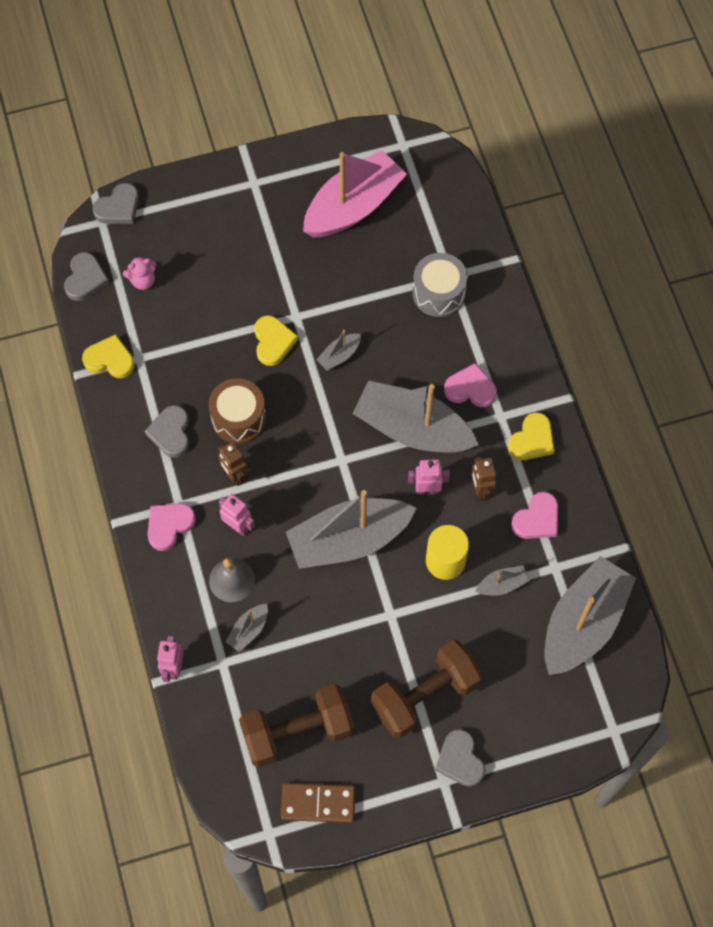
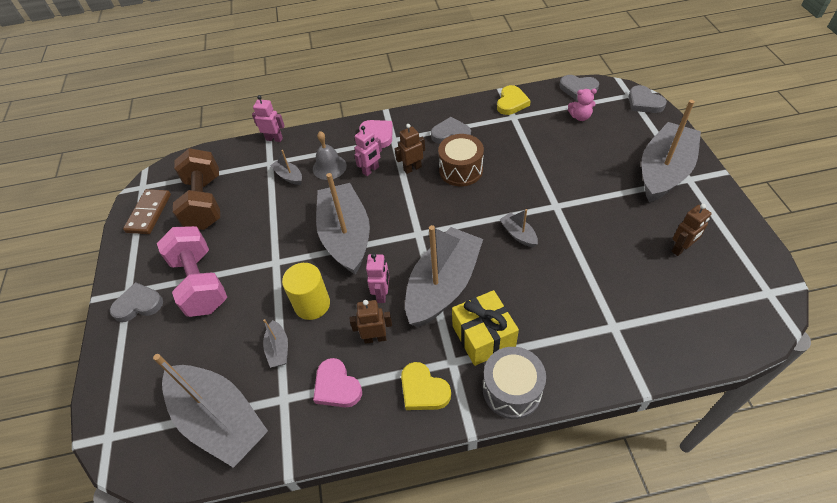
camera: 100 degrees right, 15 degrees down
pink teddy bear [123,256,157,290] -> pink teddy bear turned 75 degrees counterclockwise [568,89,597,121]
yellow heart [254,315,298,366] -> none
pink boat [303,150,407,238] -> brown robot [671,204,711,256]
brown dumbbell [371,640,483,738] -> pink dumbbell [157,226,227,317]
grey drum [413,253,468,317] -> grey drum moved to [483,347,546,419]
pink heart [444,363,497,407] -> yellow gift [452,290,519,366]
none -> grey boat [641,100,701,203]

